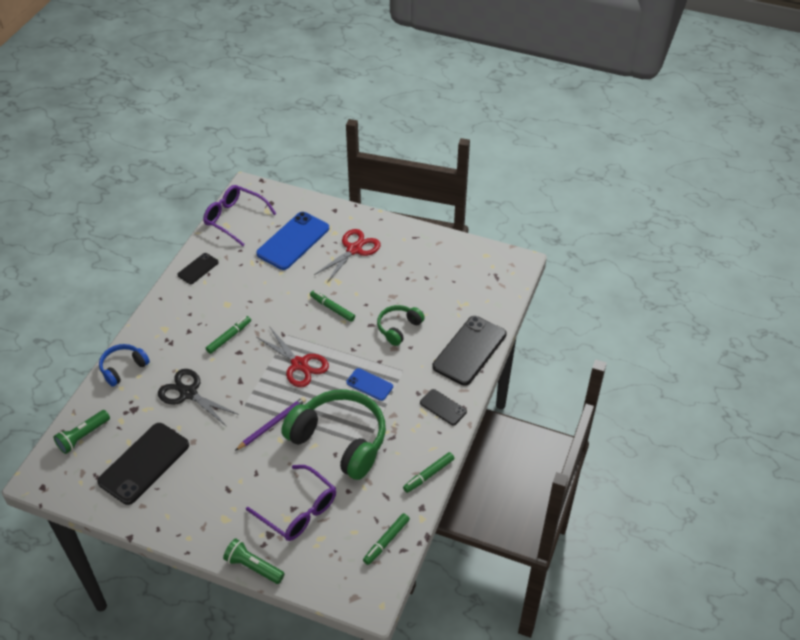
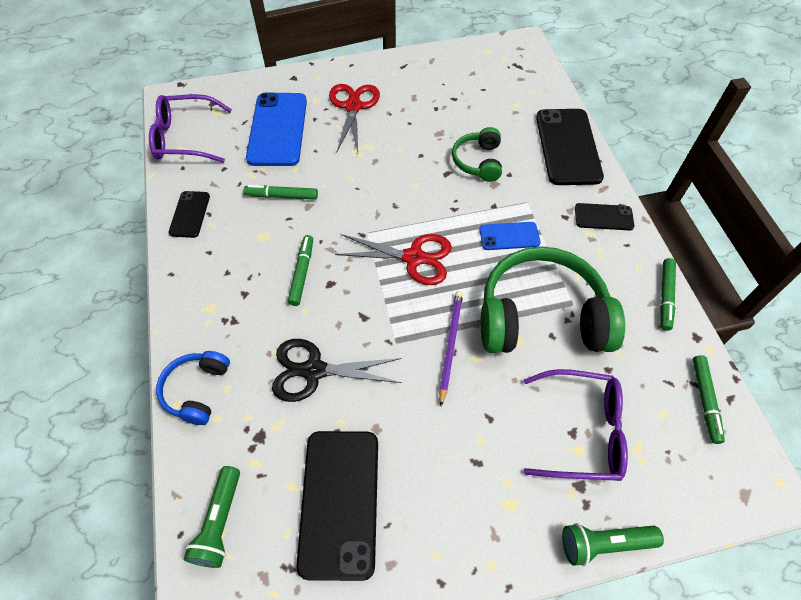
camera: 35 degrees left, 10 degrees up
green marker [310,290,355,322] -> green marker moved to [244,185,318,200]

